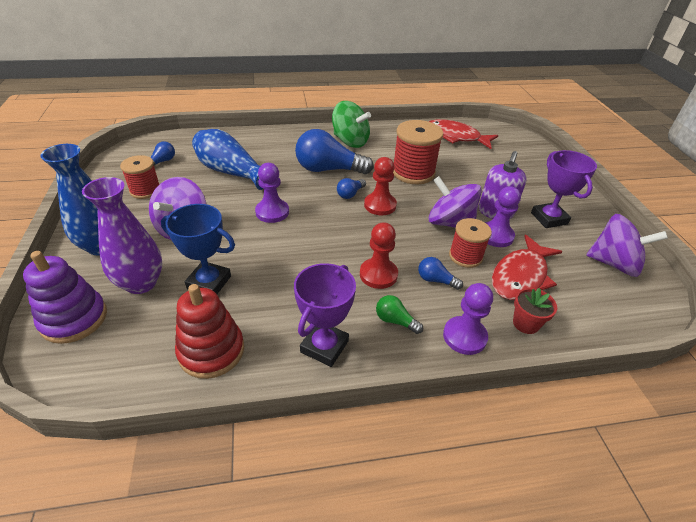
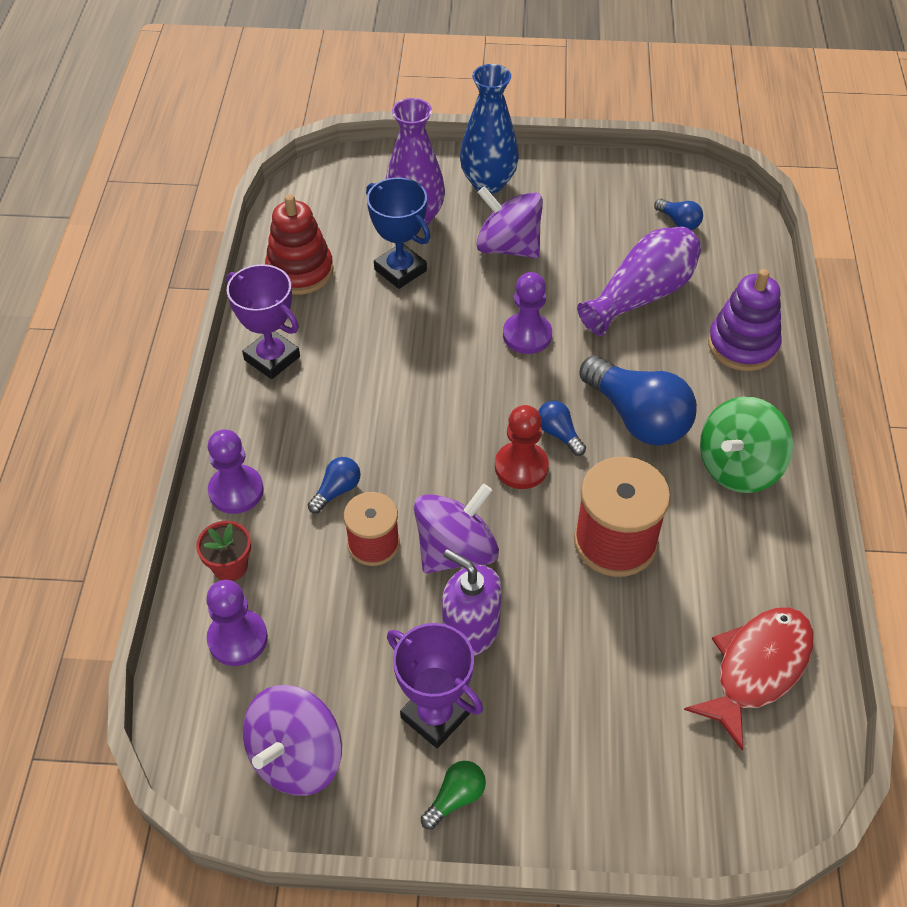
camera: 105 degrees right, 10 degrees up
purple stacking toy [23,251,107,344] -> purple stacking toy moved to [708,269,782,371]
red spool [120,155,159,199] -> none
blue trophy [161,204,235,294] -> blue trophy turned 75 degrees counterclockwise [366,177,431,289]
blue vase [192,129,264,190] -> purple vase [577,226,701,336]
blue light bulb [295,129,374,174] -> blue light bulb turned 120 degrees clockwise [579,355,697,446]
red pawn [360,222,398,289] -> none
green light bulb [376,295,423,334] -> green light bulb moved to [421,761,486,829]
purple pawn [485,186,521,247] -> purple pawn moved to [206,580,268,666]
red fish [492,235,562,300] -> none
purple trophy [531,150,597,228] -> purple trophy turned 45 degrees clockwise [387,623,483,748]

